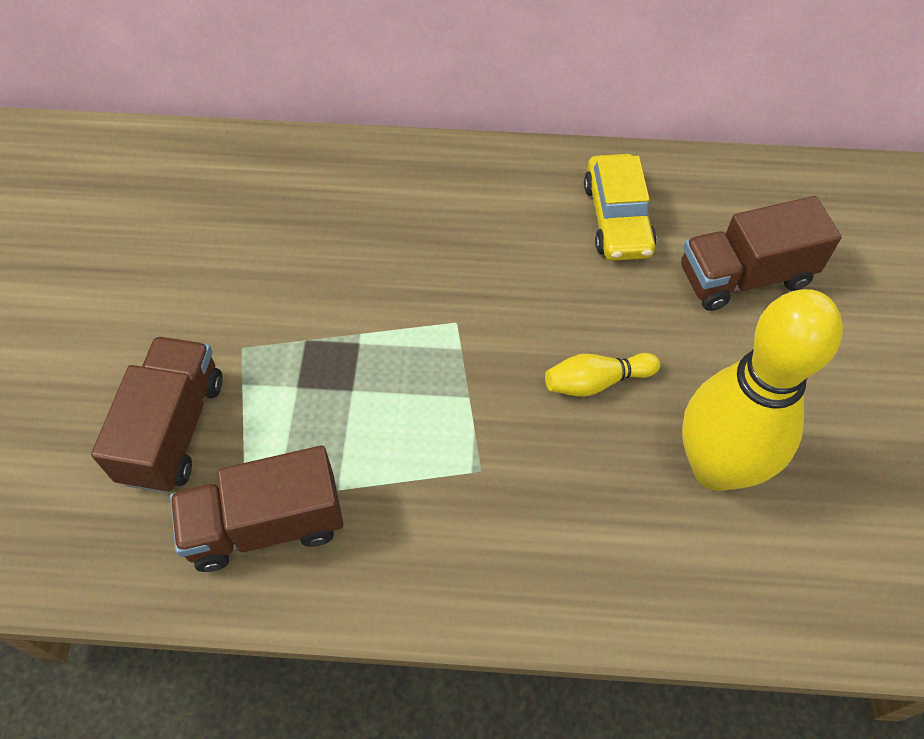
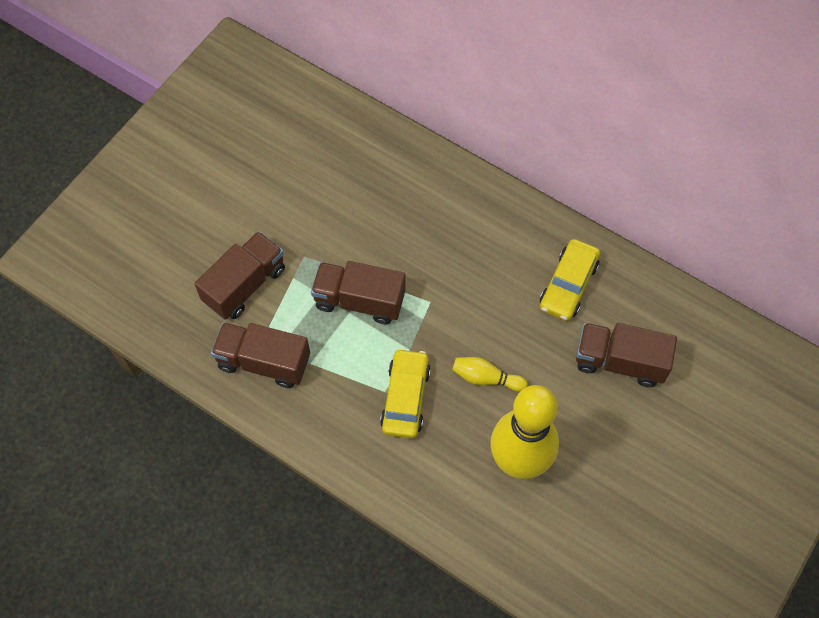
camera: 30 degrees right, 5 degrees up
none -> brown truck [311,261,406,324]
none -> yellow car [380,348,431,439]

